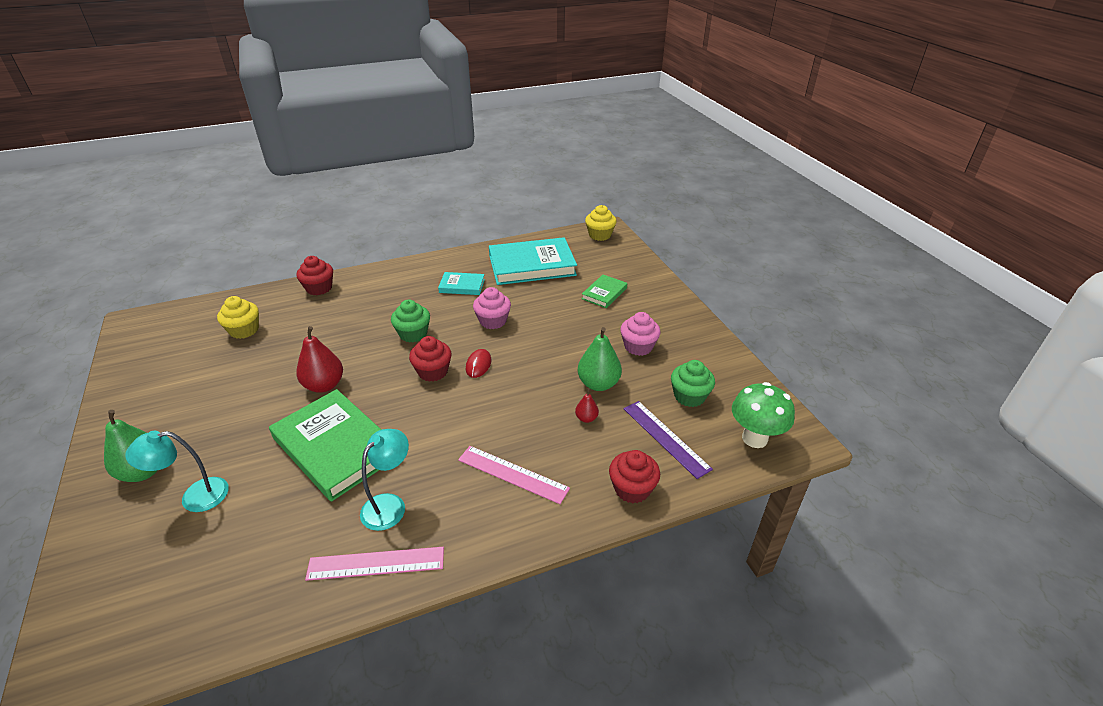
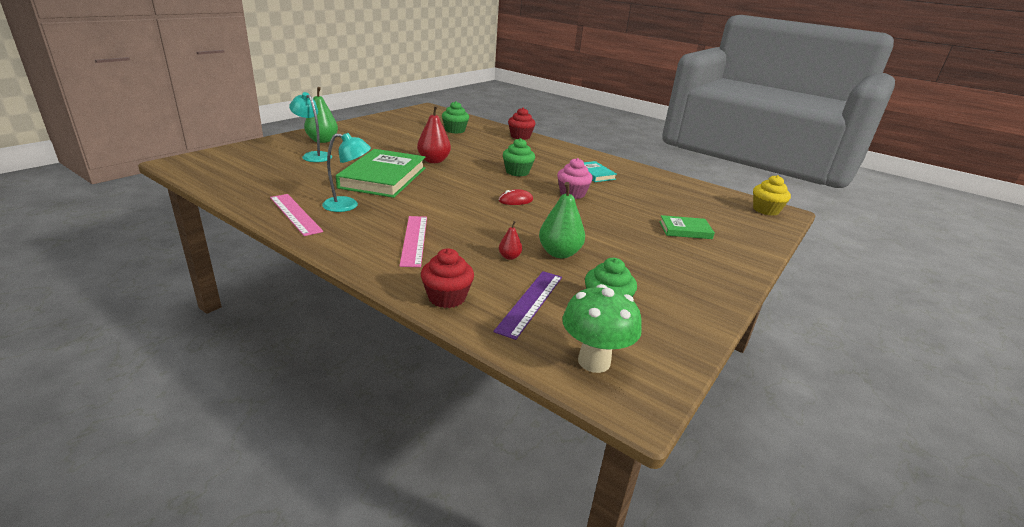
camera: 55 degrees right, 10 degrees down
yellow cupcake [217,296,259,339] -> green cupcake [442,101,469,134]
red cupcake [409,336,451,382] -> none
turquoise book [489,237,577,285] -> none
pink cupcake [620,312,661,356] -> none

